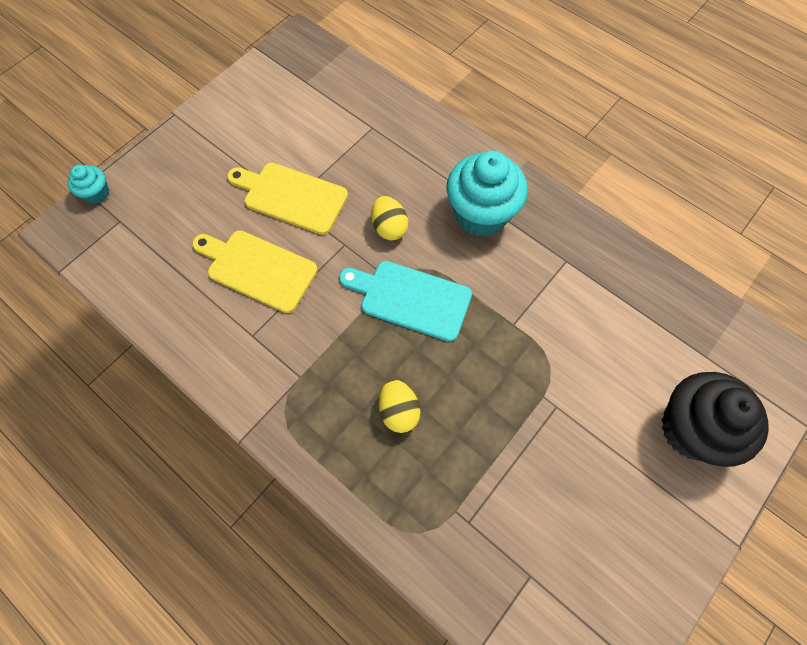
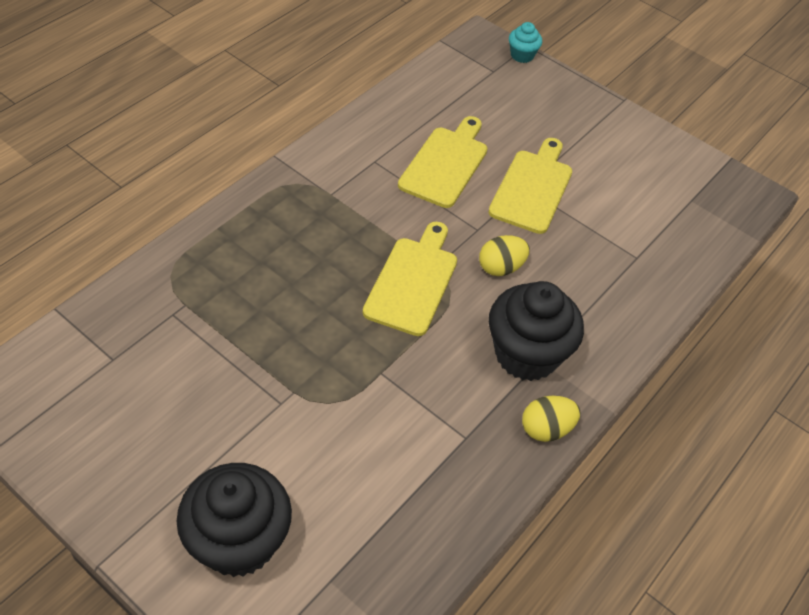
camera: 85 degrees right, 15 degrees down
turquoise cutting board [339,261,472,342] -> yellow cutting board [363,222,457,336]
yellow egg [379,379,421,433] -> yellow egg moved to [522,396,580,442]
turquoise cupcake [446,151,528,236] -> black cupcake [489,281,584,381]

